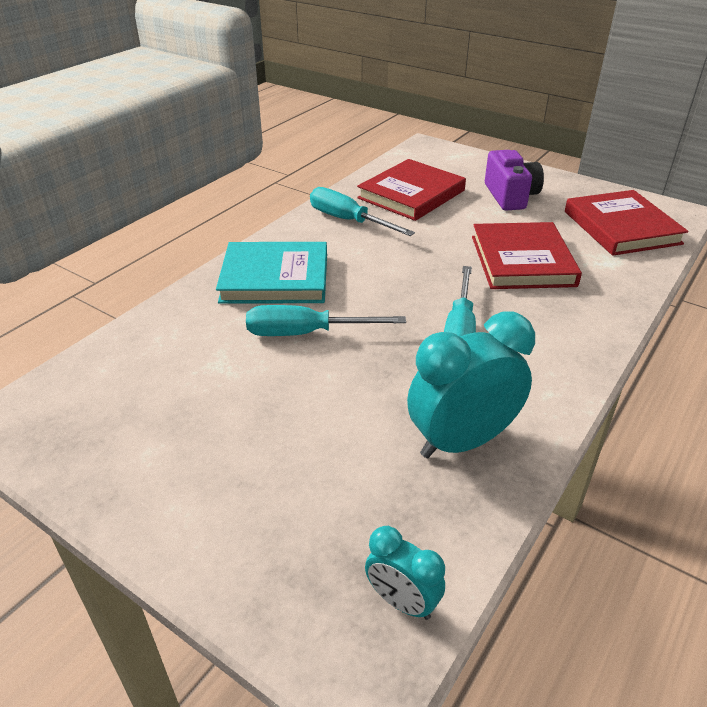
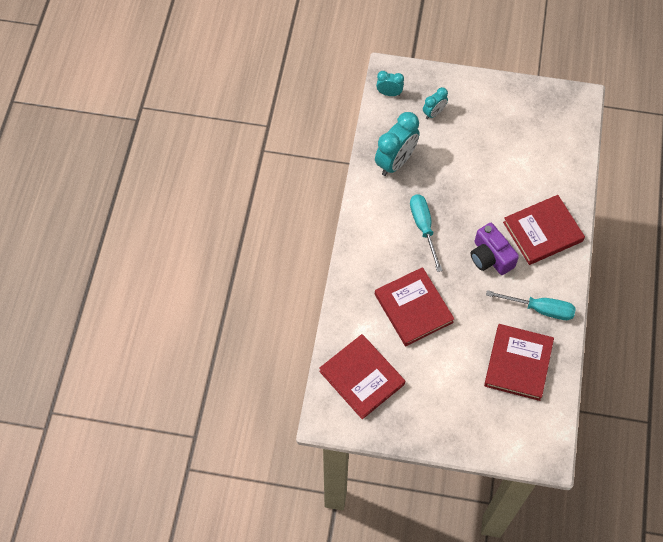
camera: 155 degrees right, 25 degrees up
turquoise book [216,242,327,304] -> red book [503,195,585,265]
turquoise screwdriver [246,305,406,336] -> none
purple camera [485,150,544,211] -> purple camera moved to [471,223,519,275]
none -> turquoise clock [423,87,448,119]

